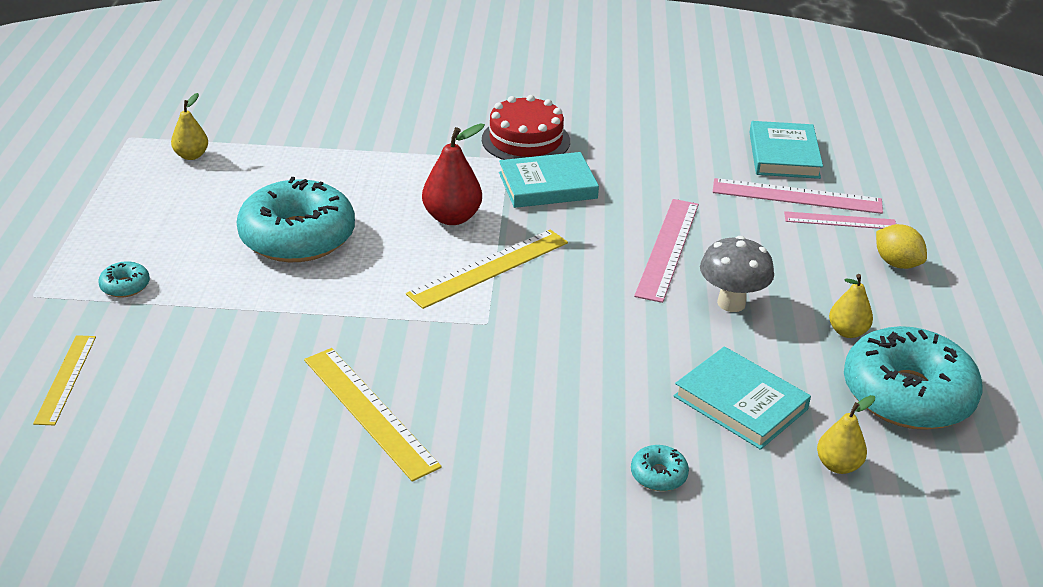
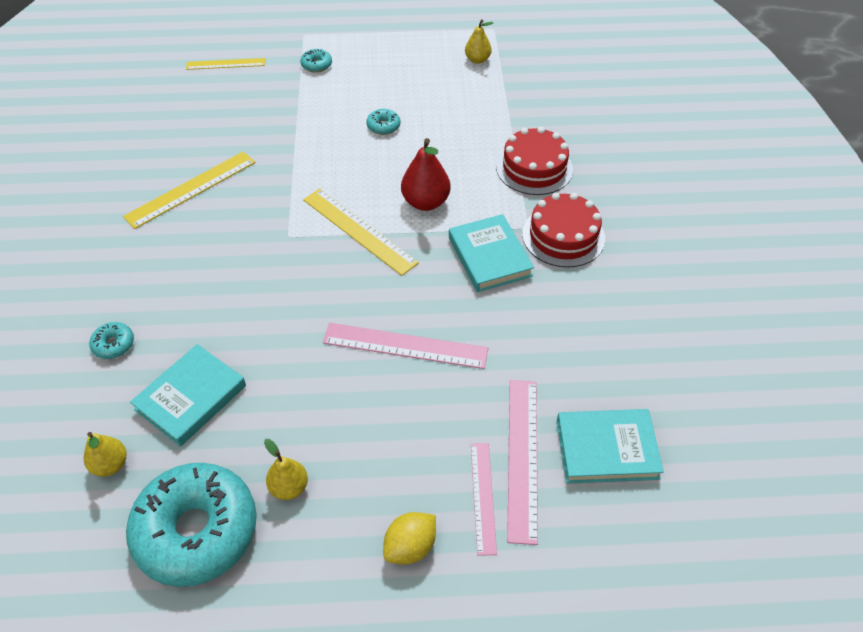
camera: 85 degrees right, 15 degrees up
turquoise donut [236,177,355,262] -> turquoise donut [366,109,400,135], size x0.40
grey mushroom [700,236,774,312] -> none
none -> red cake [496,127,573,195]

